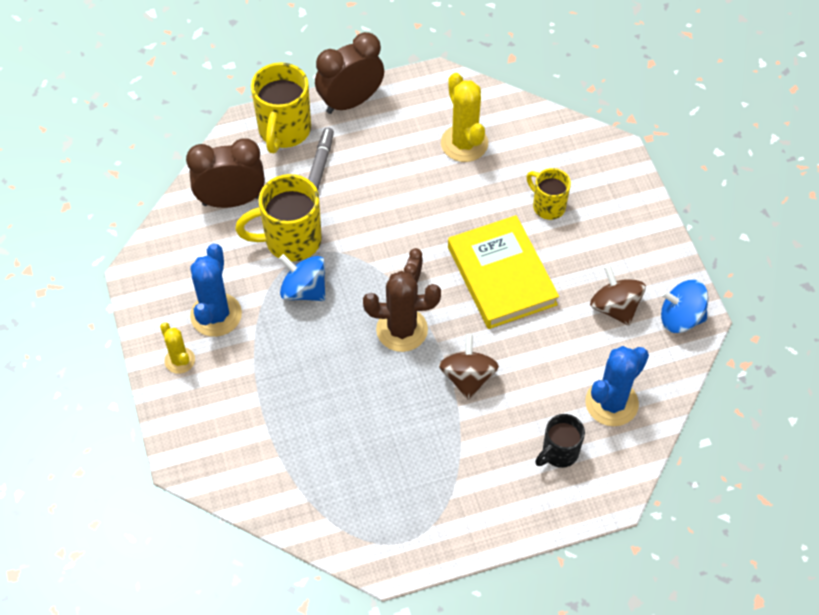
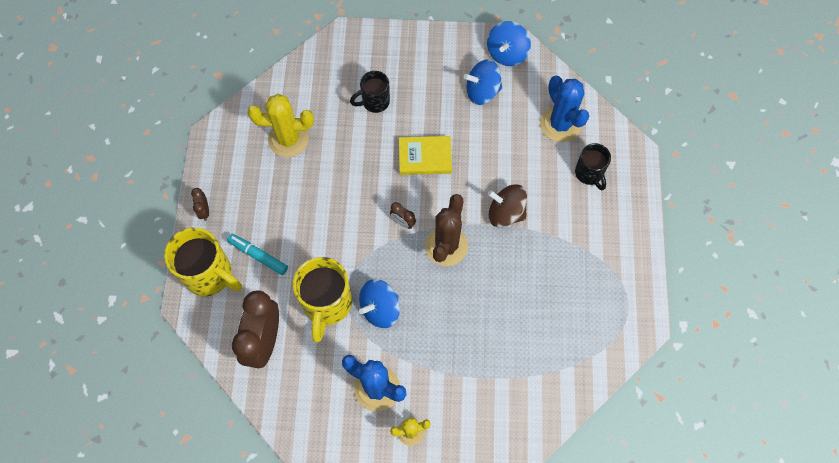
camera: 70 degrees left, 10 degrees up
grey marker [308,127,334,190] -> turquoise marker [227,234,288,275]
brown clock [315,32,384,114] -> brown clock [191,188,209,221], size x0.43
yellow book [448,215,559,329] -> yellow book [399,136,452,175], size x0.61
yellow mug [526,168,571,220] -> black mug [350,71,390,113]
brown spinning top [590,266,646,326] -> blue spinning top [464,59,502,105]

